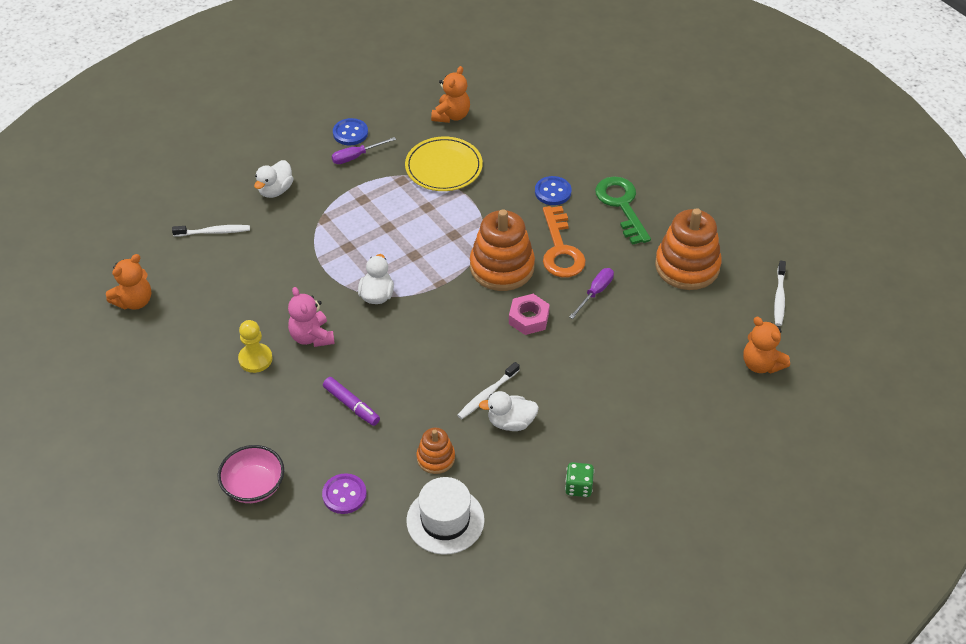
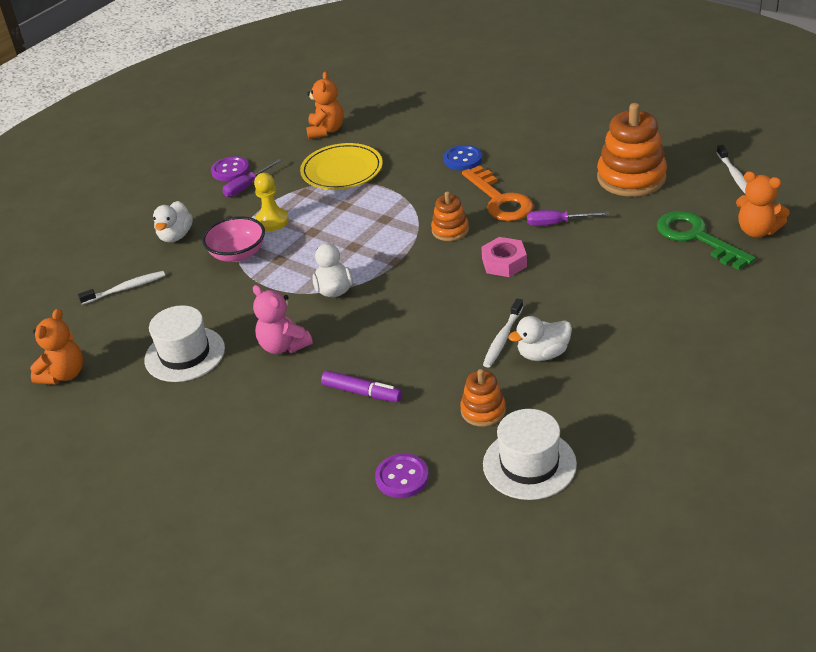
camera: 15 degrees left, 10 degrees down
pink bowl [218,445,284,503] -> pink bowl moved to [202,216,265,262]
yellow pawn [238,320,273,373] -> yellow pawn moved to [254,173,289,231]
blue button [333,118,368,145] -> purple button [211,156,249,181]
orange stacking toy [470,209,535,291] -> orange stacking toy [431,191,469,241], size x0.53
green dice [565,462,594,497] -> none
purple screwdriver [569,268,614,319] -> purple screwdriver turned 105 degrees counterclockwise [527,210,609,226]
green key [595,176,651,245] -> green key moved to [657,211,756,270]
none -> white hat [144,305,225,382]

